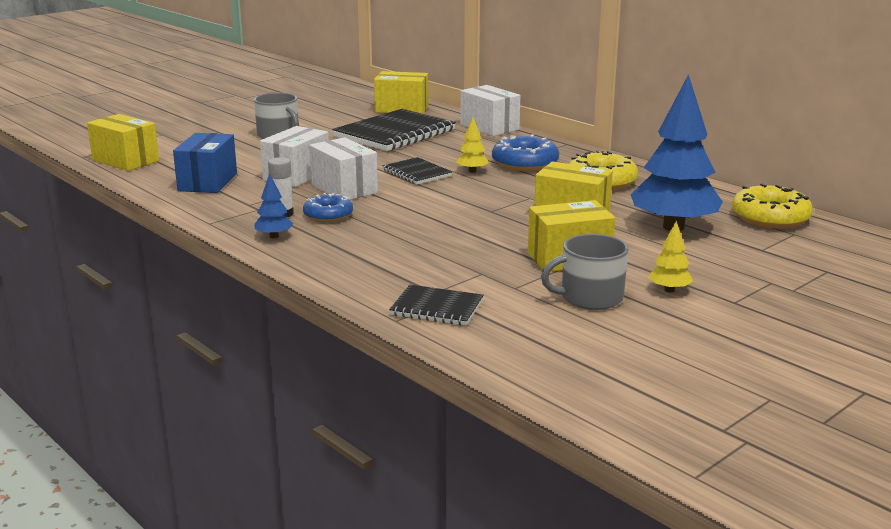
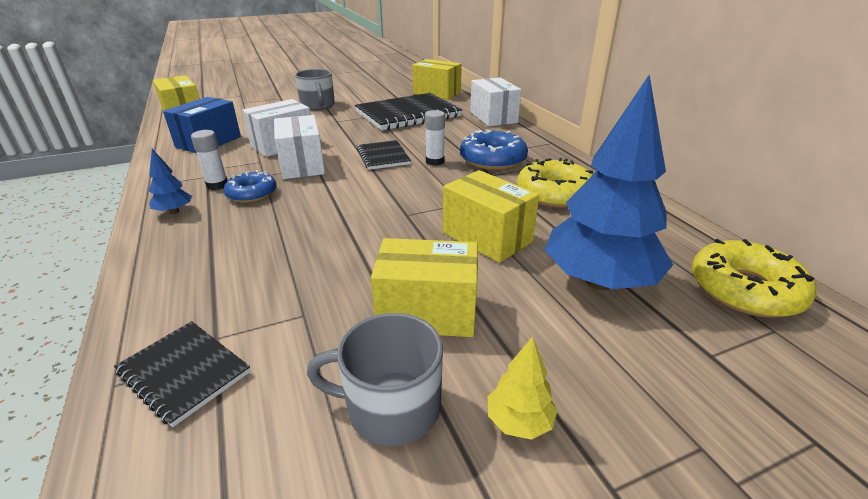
camera: 20 degrees right, 10 degrees up
yellow tree [456,117,489,173] -> white glue stick [425,110,445,166]

